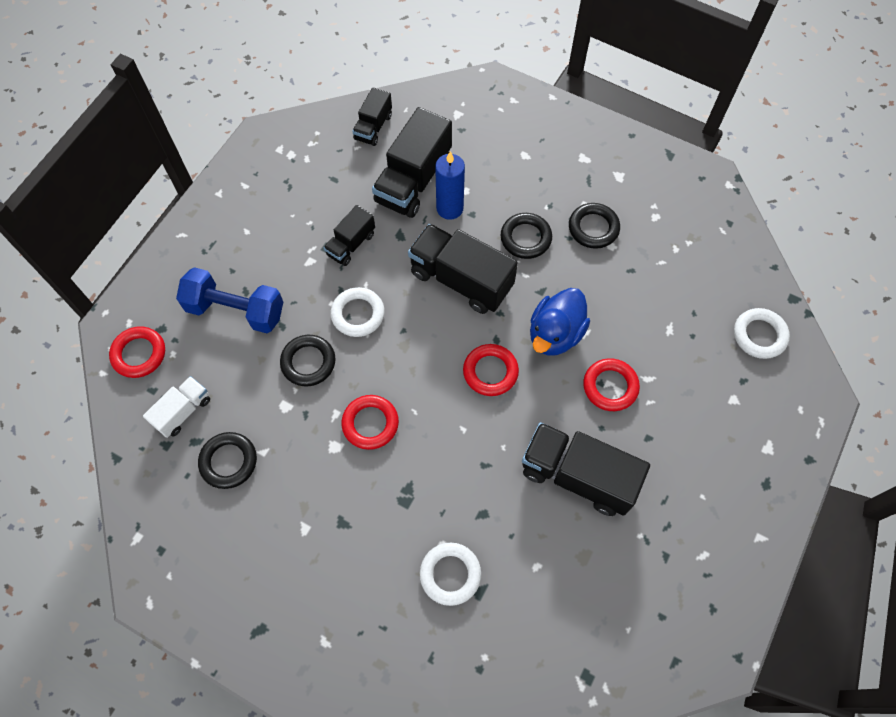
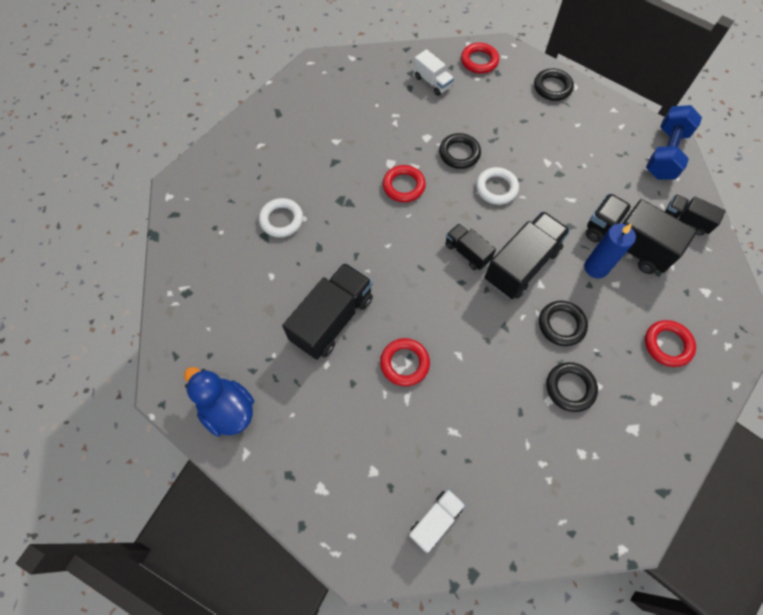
camera: 100 degrees right, 0 degrees up
blue dumbbell [176,267,283,333] -> blue dumbbell moved to [646,105,702,180]
black ring [198,432,257,489] -> black ring moved to [534,68,574,101]
black truck [323,205,375,266] -> black truck moved to [445,224,496,270]
red ring [463,344,519,396] -> red ring moved to [645,320,696,367]
blue duck [530,288,590,356] -> blue duck moved to [184,367,254,437]
white ring [734,308,790,359] -> white truck [409,489,465,553]

